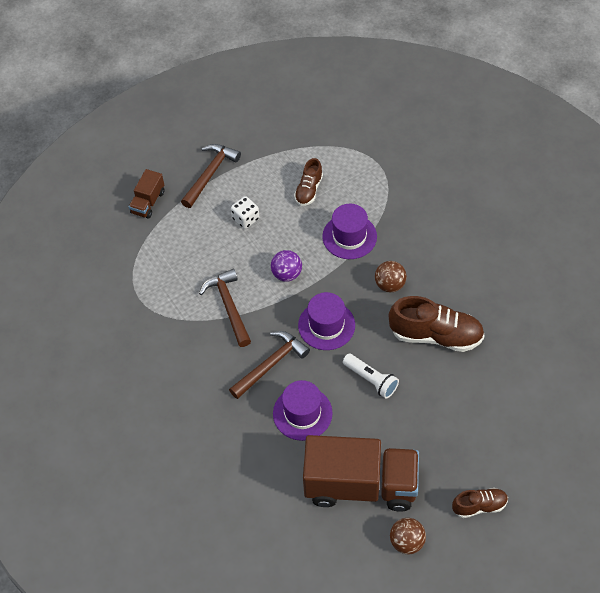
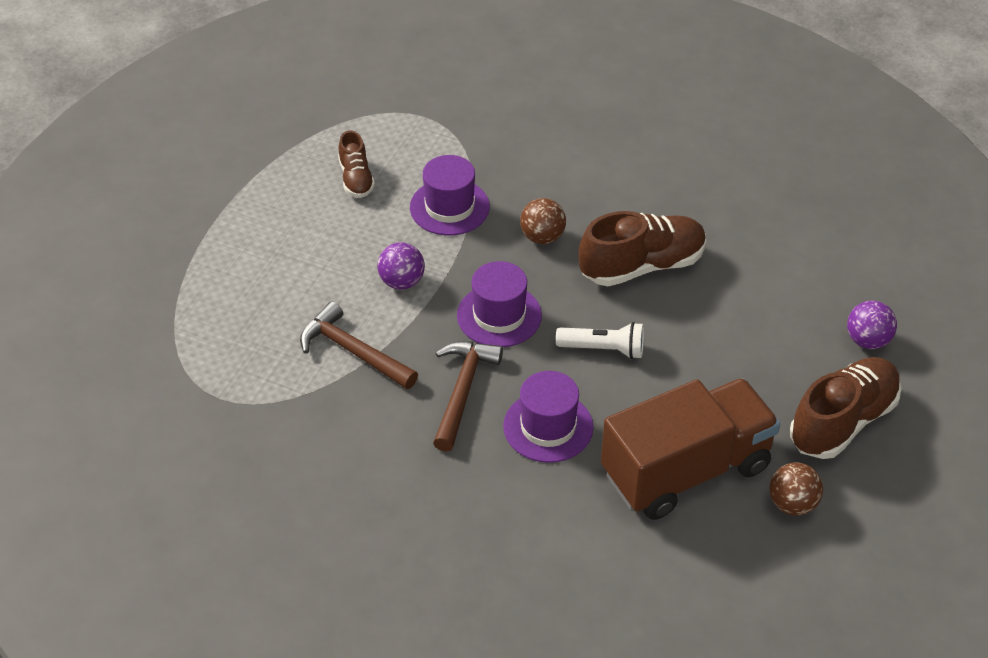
camera: 35 degrees left, 10 degrees down
brown truck [129,169,165,219] -> none
brown hammer [181,144,241,208] -> none
white dice [231,196,259,229] -> none
brown shoe [452,488,508,518] -> brown shoe [790,357,902,459], size x1.79
none -> purple ball [847,301,897,349]

